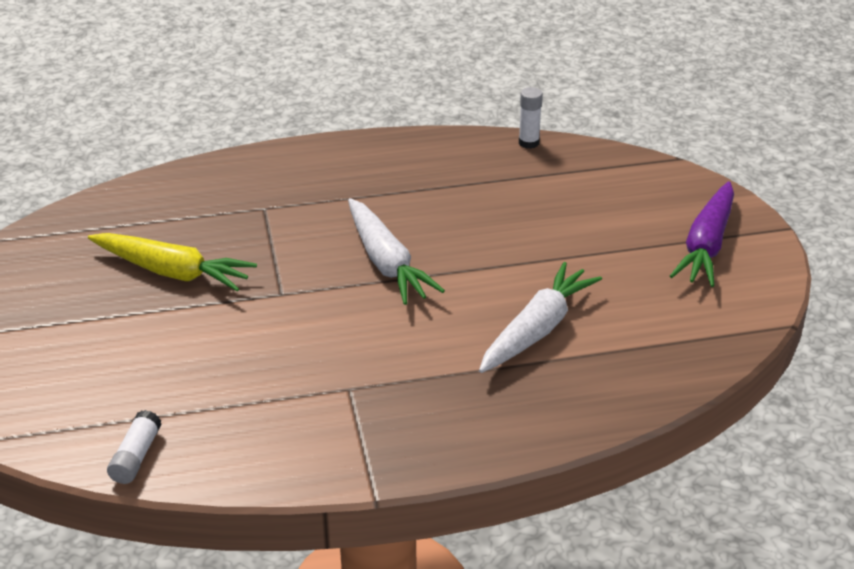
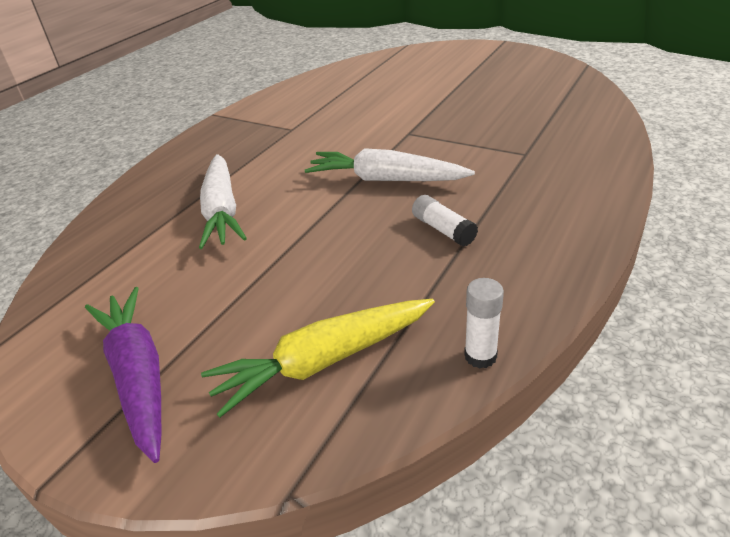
camera: 135 degrees right, 0 degrees up
yellow carrot [88,233,257,292] -> yellow carrot moved to [201,299,435,417]
white glue stick [107,410,162,484] -> white glue stick moved to [412,195,478,247]

